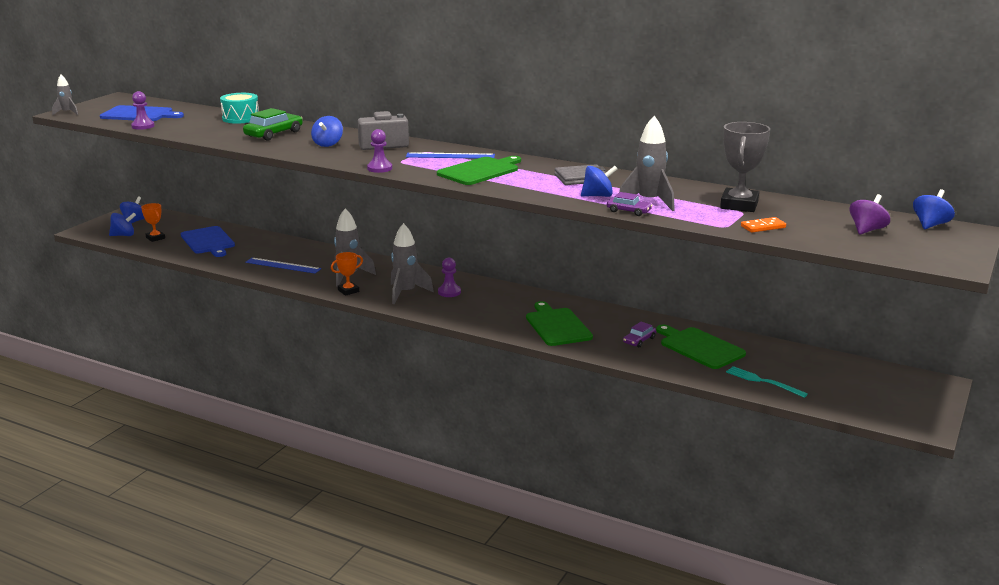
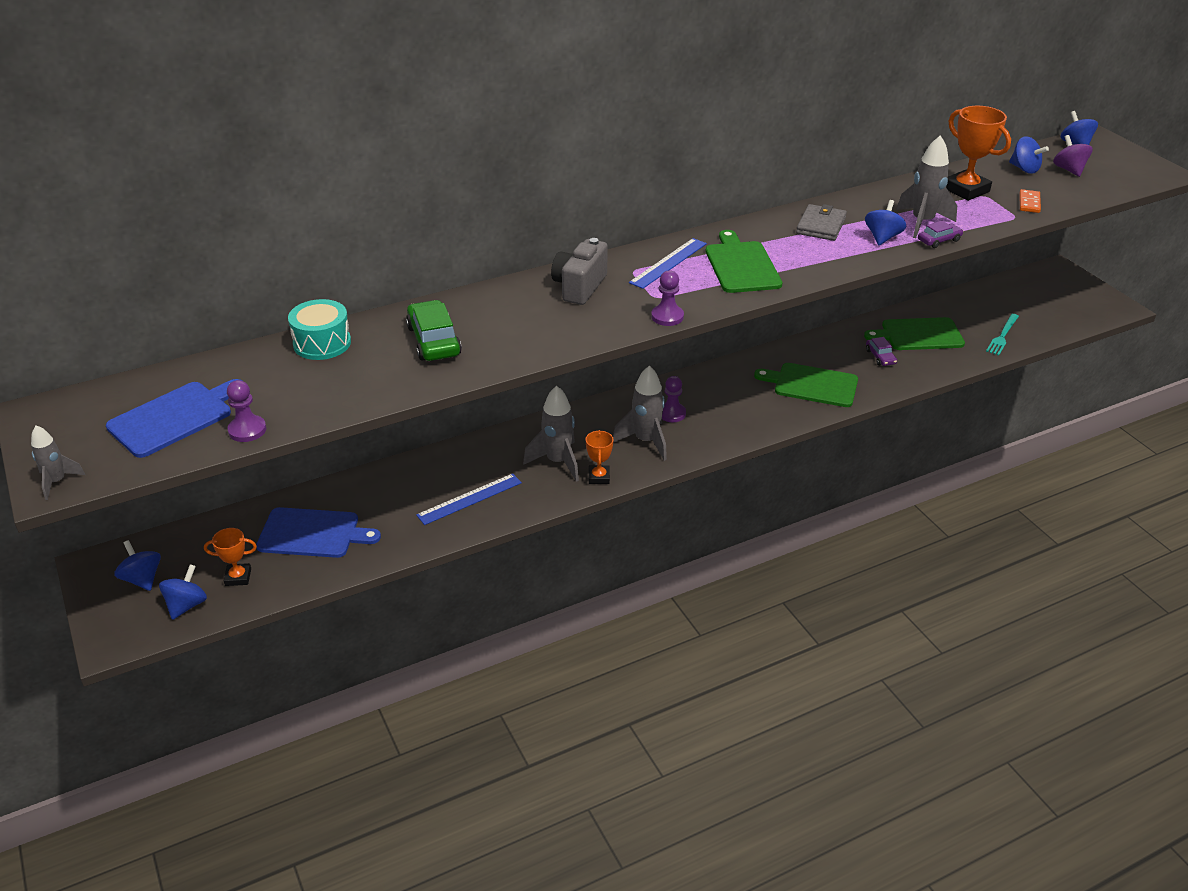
camera: 55 degrees left, 15 degrees up
blue spinning top [311,116,343,147] -> blue spinning top moved to [1009,136,1049,174]
grey trophy [720,122,770,212] -> orange trophy [946,106,1011,201]
turquoise fork [726,366,808,398] -> turquoise fork turned 45 degrees counterclockwise [986,314,1019,355]

